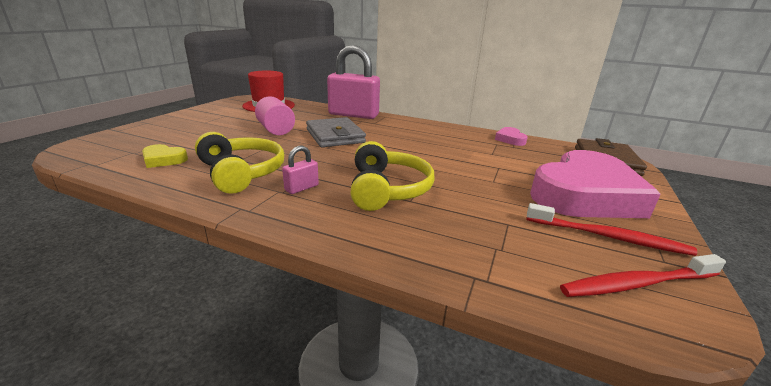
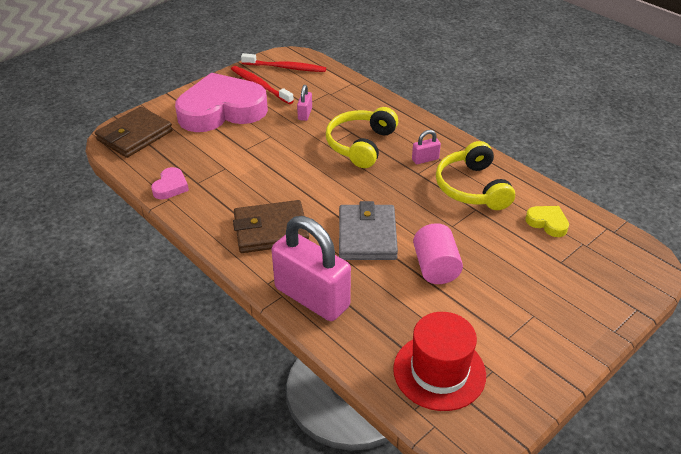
camera: 155 degrees left, 15 degrees up
none -> brown wallet [233,200,309,253]
none -> pink padlock [297,85,312,121]

